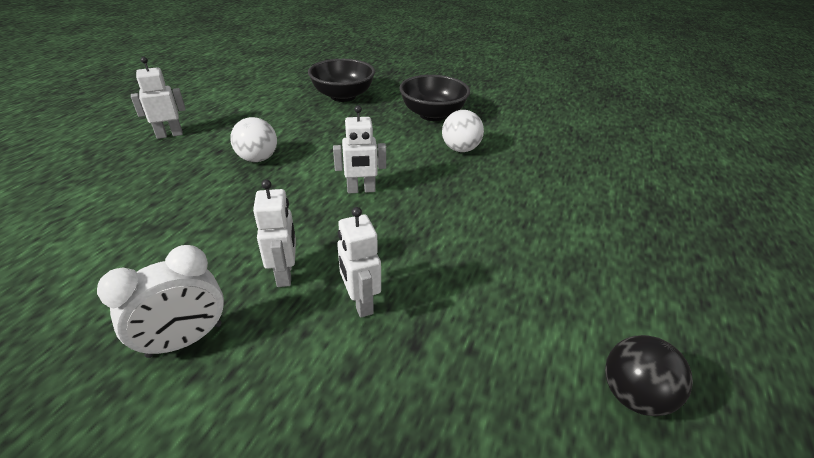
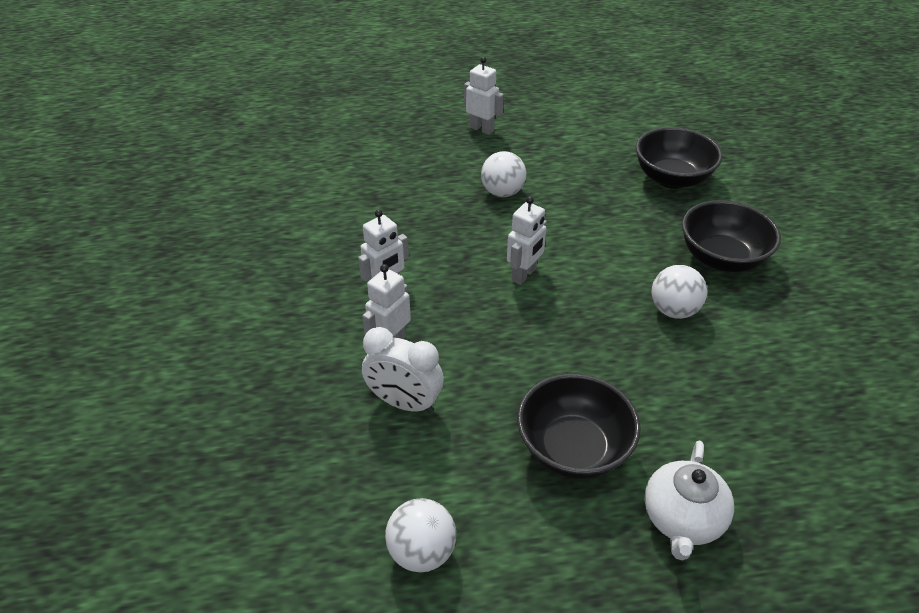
camera: 60 degrees right, 5 degrees up
white clock [97,245,224,358] -> white clock moved to [362,327,444,413]
white robot [333,105,386,193] -> white robot turned 105 degrees counterclockwise [507,196,547,285]
black ball [605,335,693,416] -> white ball [385,498,456,572]
none -> black bowl [517,373,641,479]
none -> white teapot [645,441,734,560]

